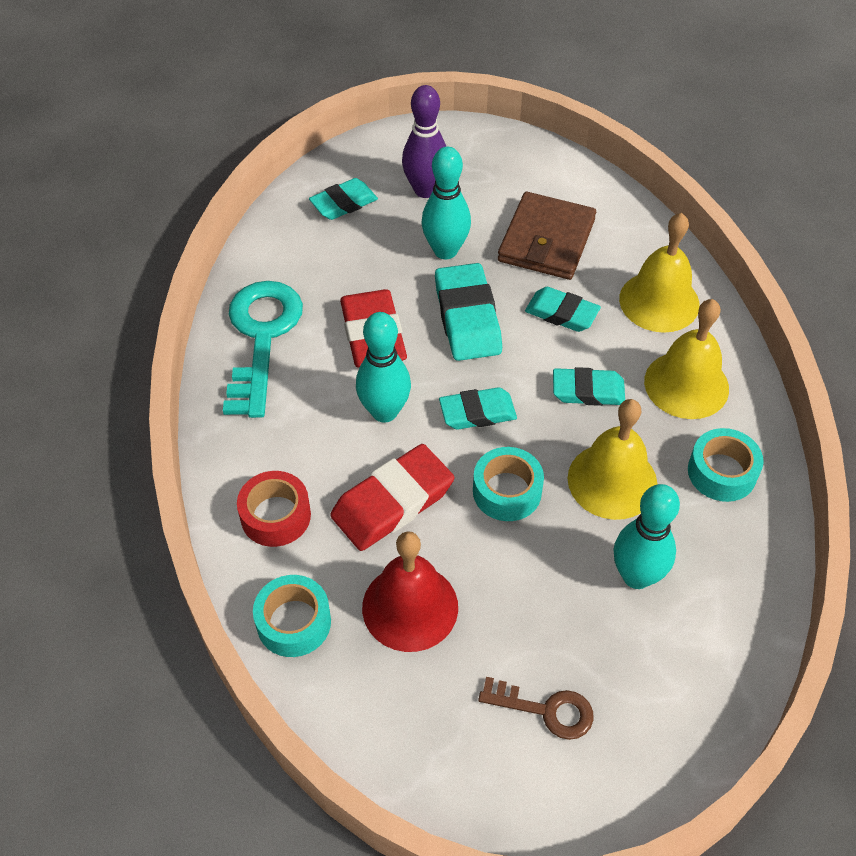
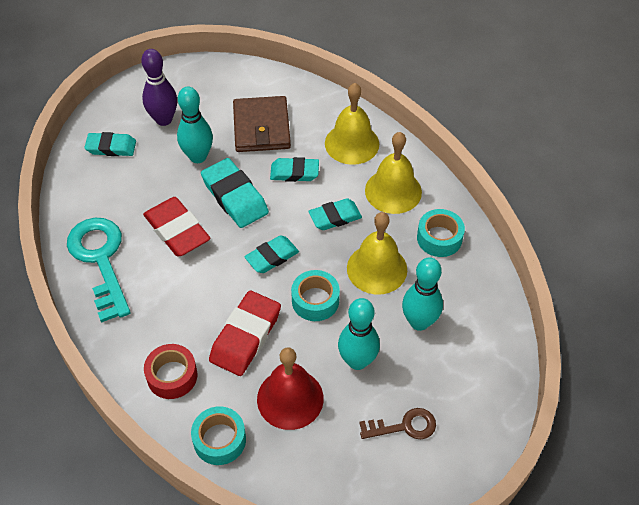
camera: 25 degrees left, 0 degrees up
turquoise eraser [309,178,378,220] -> turquoise eraser turned 60 degrees clockwise [84,132,136,156]
turquoise bowling pin [356,312,411,422] -> turquoise bowling pin moved to [338,298,380,370]

